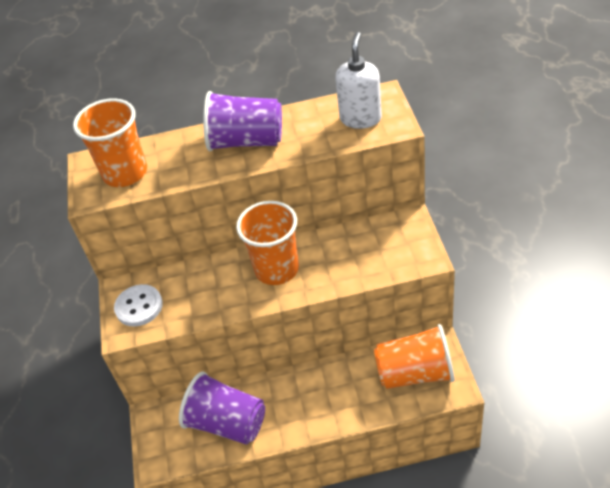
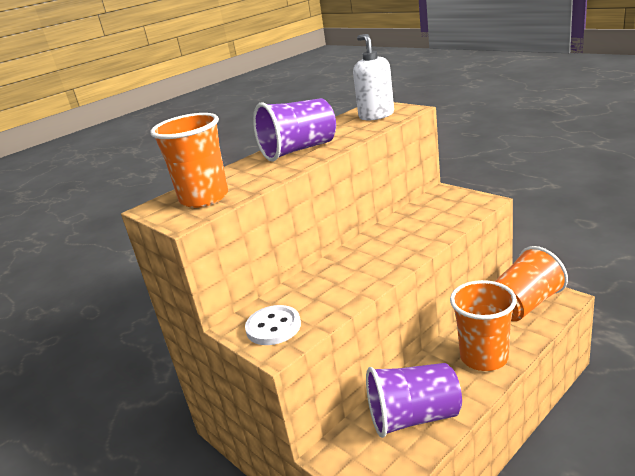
camera: 35 degrees left, 20 degrees down
orange cup [236,201,299,285] -> orange cup moved to [450,280,517,371]

